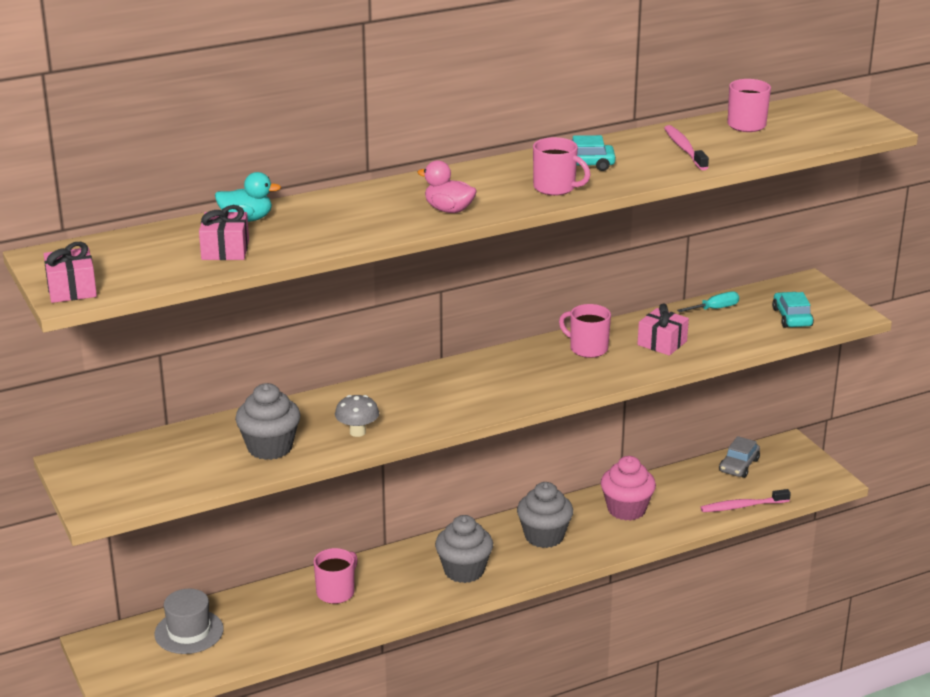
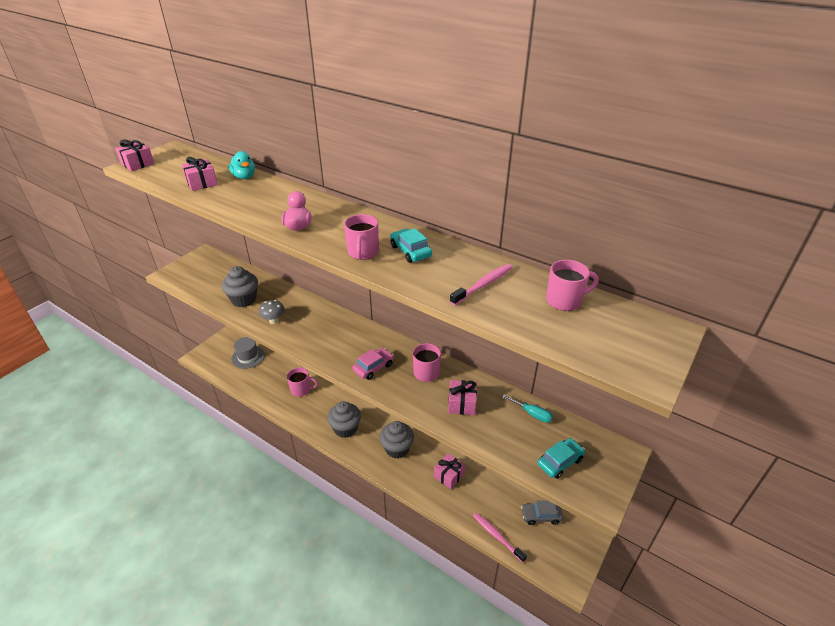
camera: 60 degrees right, 10 degrees up
pink cupcake [601,456,656,521] -> pink gift [434,453,465,489]
none -> pink car [352,348,394,380]

